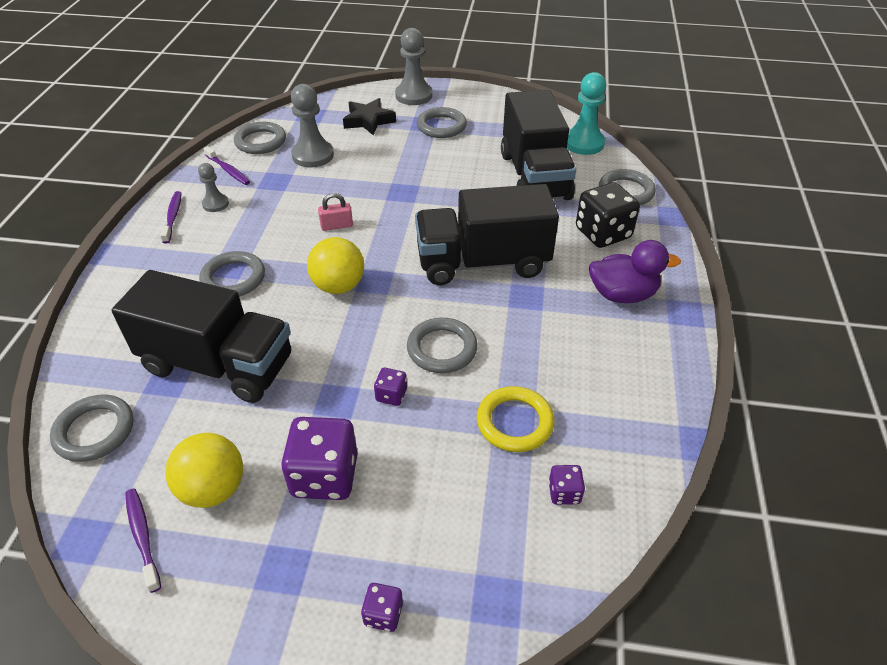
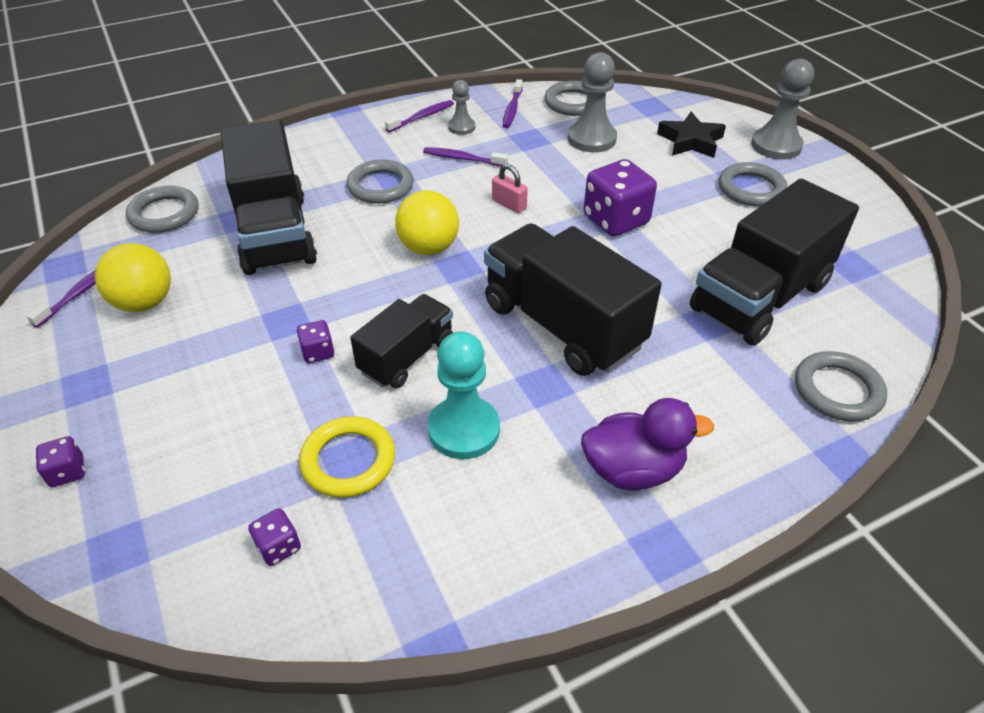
camera: 55 degrees right, 0 degrees up
purple dice [281,417,358,500] -> purple dice moved to [584,159,657,236]
grey ring [407,318,478,373] -> black truck [350,294,453,389]
turquoise pawn [567,72,606,155] -> turquoise pawn moved to [428,331,500,459]
black dice [576,182,640,248] -> none
purple duck [589,240,681,303] -> purple duck turned 60 degrees counterclockwise [581,398,714,491]
none -> purple toothbrush [423,147,508,167]

